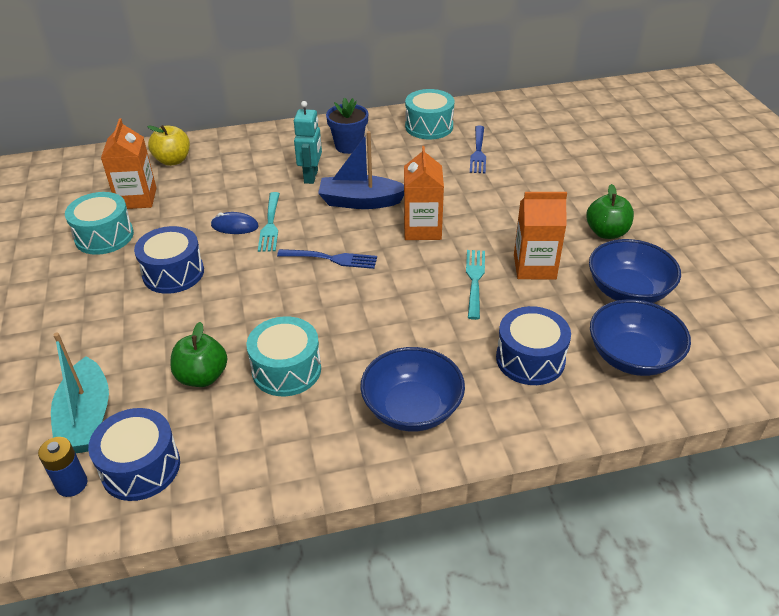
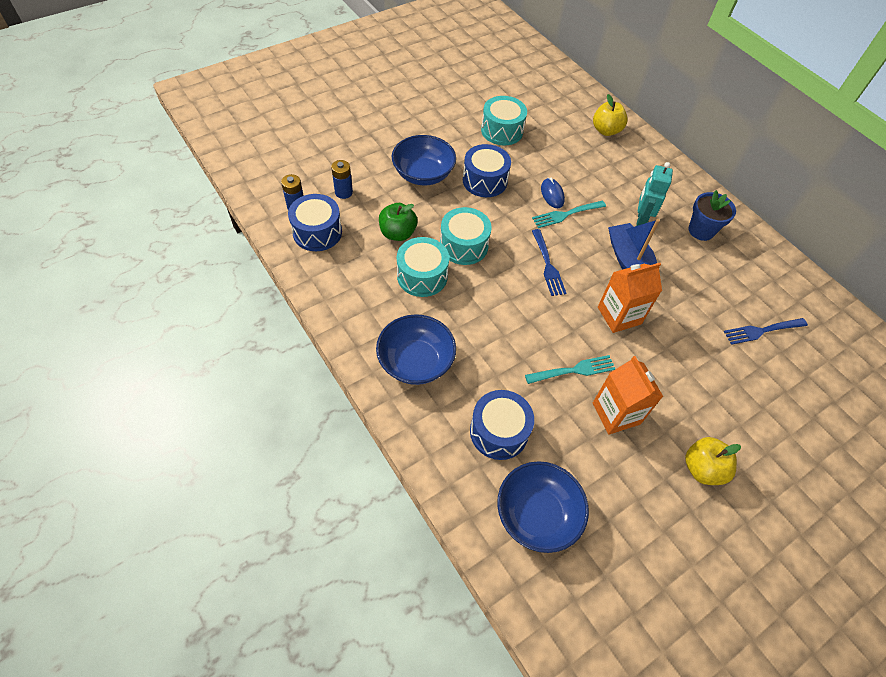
camera: 65 degrees right, 15 degrees up
turquoise boat [51,333,109,453] -> blue battery [331,160,353,199]
orange carton [101,118,157,209] -> none
turquoise robot [294,101,322,184] -> turquoise robot turned 120 degrees clockwise [636,162,673,226]
turquoise drum [405,89,454,139] -> turquoise drum moved to [440,207,492,265]
green apple [586,184,634,239] -> yellow apple [685,437,741,485]
blue bowl [589,239,681,303] -> blue bowl moved to [392,135,456,186]

